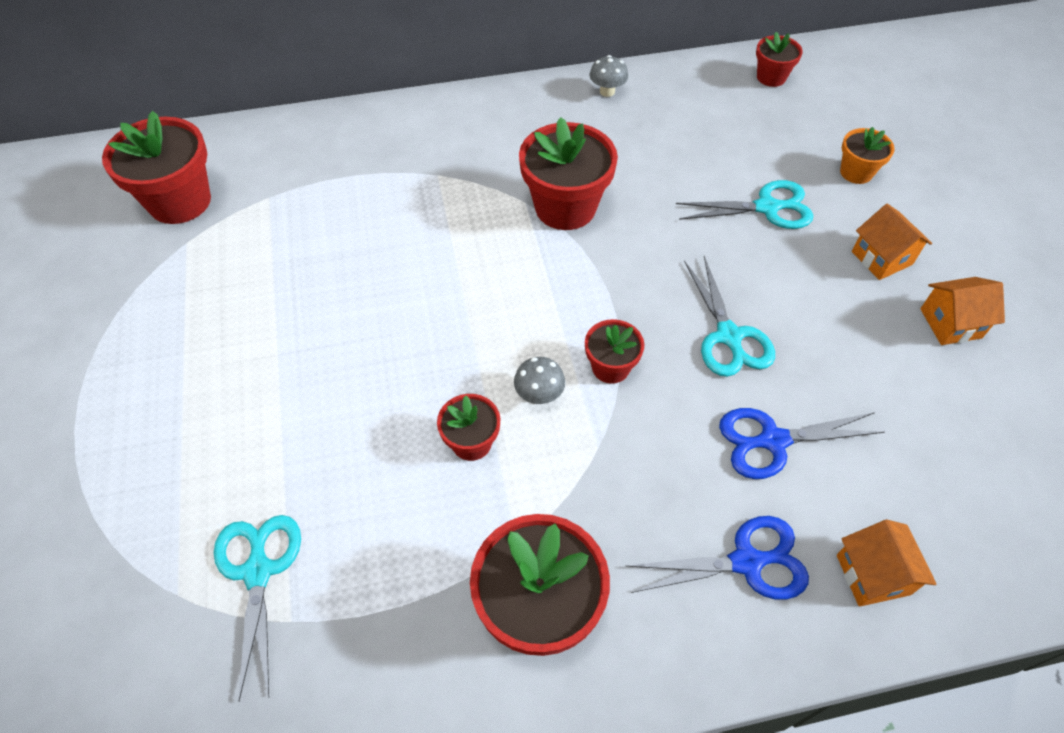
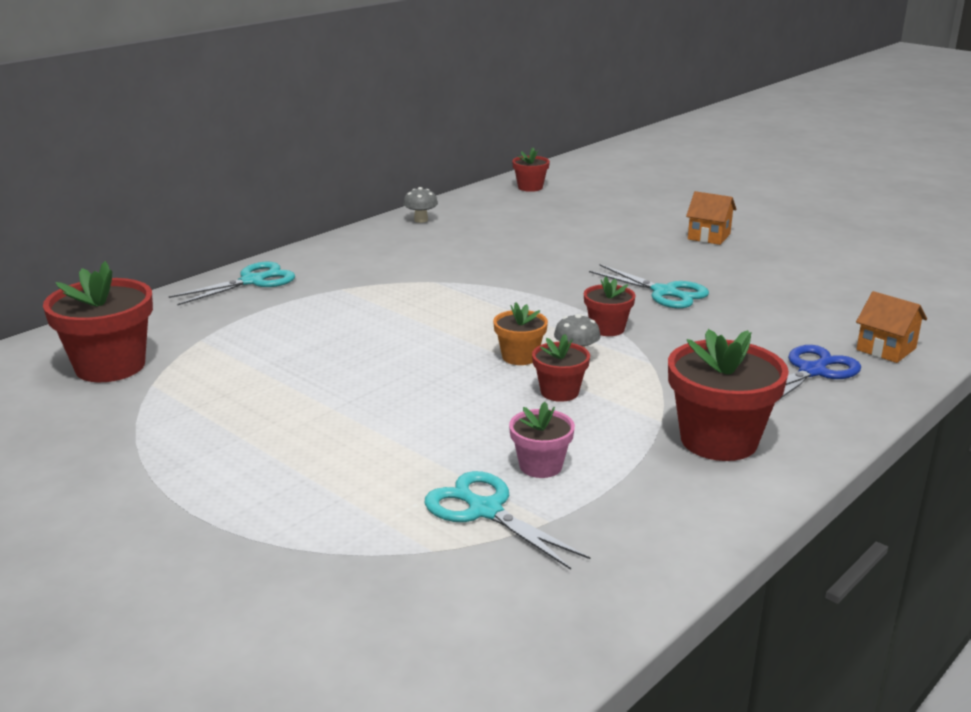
camera: 35 degrees left, 30 degrees down
red flower pot [519,117,618,230] -> none
turquoise scissors [676,180,813,229] -> turquoise scissors moved to [169,262,295,306]
blue scissors [719,408,885,479] -> none
orange flower pot [840,127,895,184] -> orange flower pot moved to [493,302,548,365]
orange house [920,277,1005,345] -> none
none -> pink flower pot [509,402,575,478]

